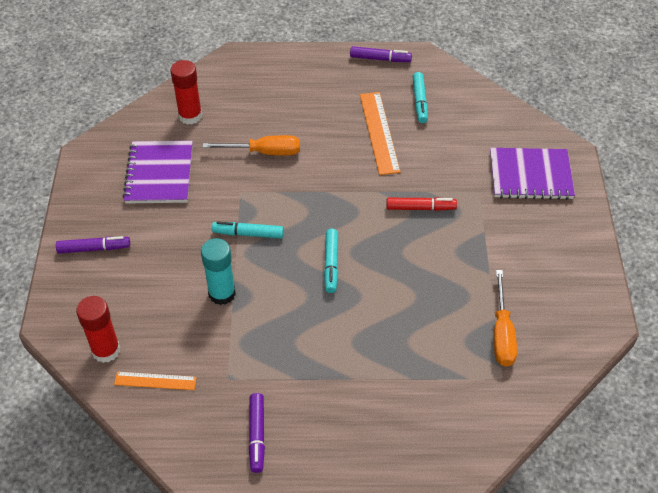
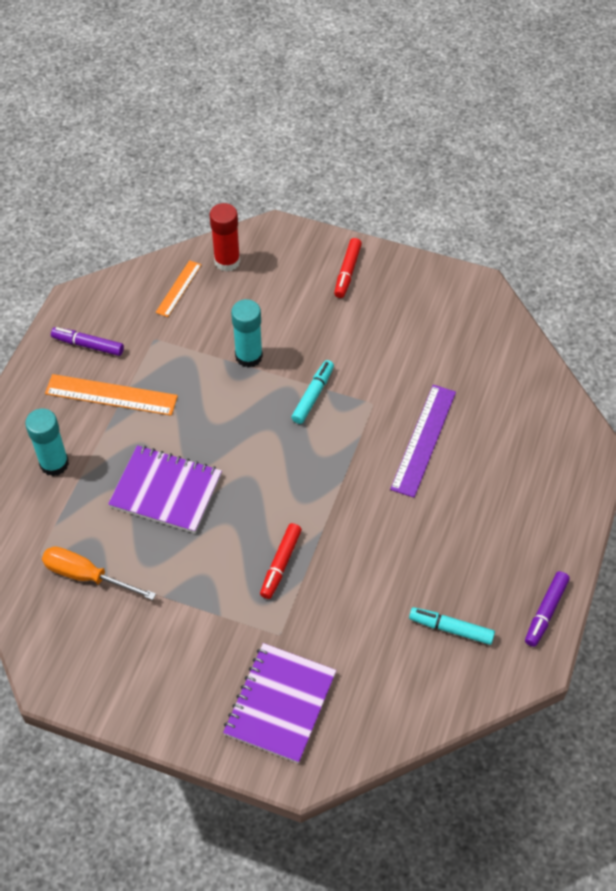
camera: 110 degrees right, 5 degrees up
purple marker [56,236,130,253] -> red marker [334,238,362,298]
purple notebook [123,141,193,204] -> purple notebook moved to [108,445,222,533]
red glue stick [170,60,202,125] -> none
orange screwdriver [203,135,300,156] -> purple ruler [390,385,456,498]
turquoise marker [324,229,338,293] -> none
orange ruler [360,92,400,175] -> orange ruler moved to [45,374,178,416]
none -> turquoise glue stick [25,408,69,476]

